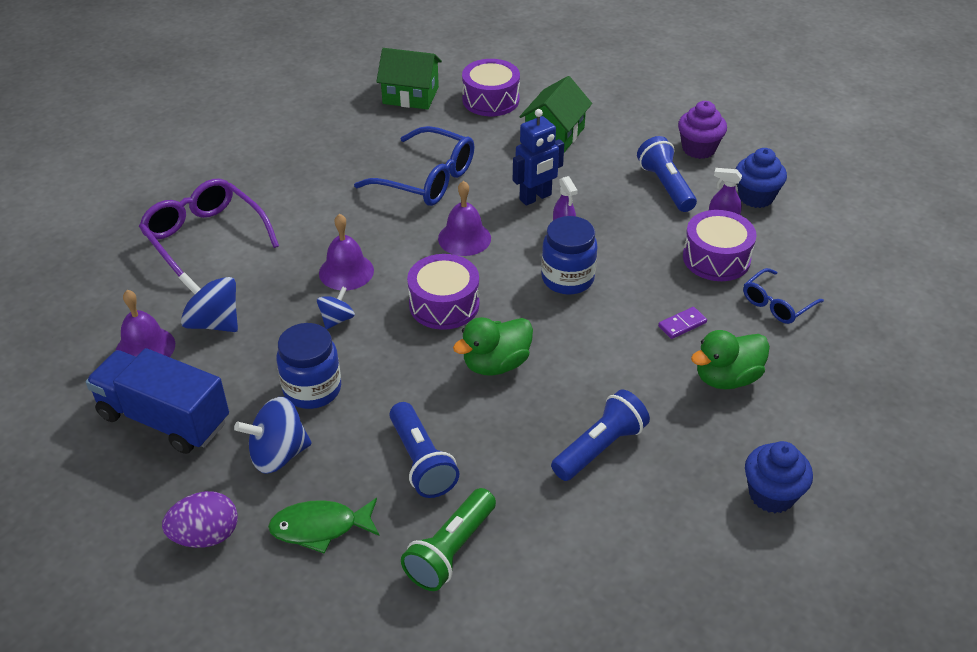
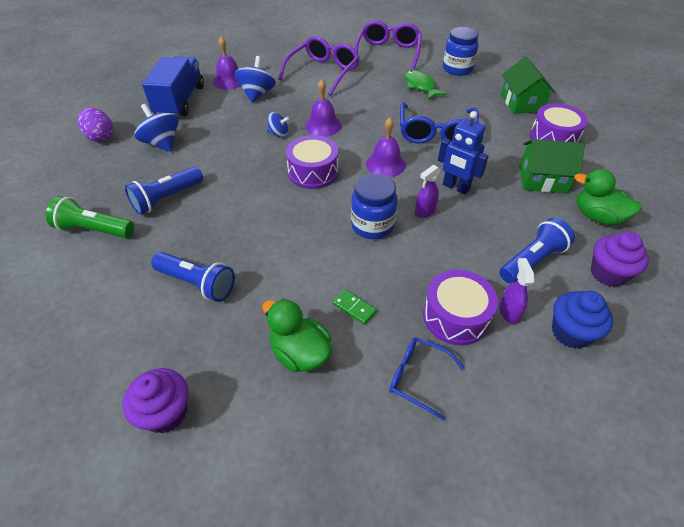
camera: 70 degrees right, 5 degrees up
green fish [268,498,380,554] -> green fish moved to [405,70,447,100]
blue jar [276,323,341,409] -> blue jar moved to [443,27,479,76]
green duck [453,317,533,376] -> green duck moved to [575,169,642,225]
purple domino [658,307,707,339] -> green domino [333,289,377,325]
blue cupcake [745,441,813,513] -> purple cupcake [123,368,189,433]
none -> purple glasses [354,20,422,70]

